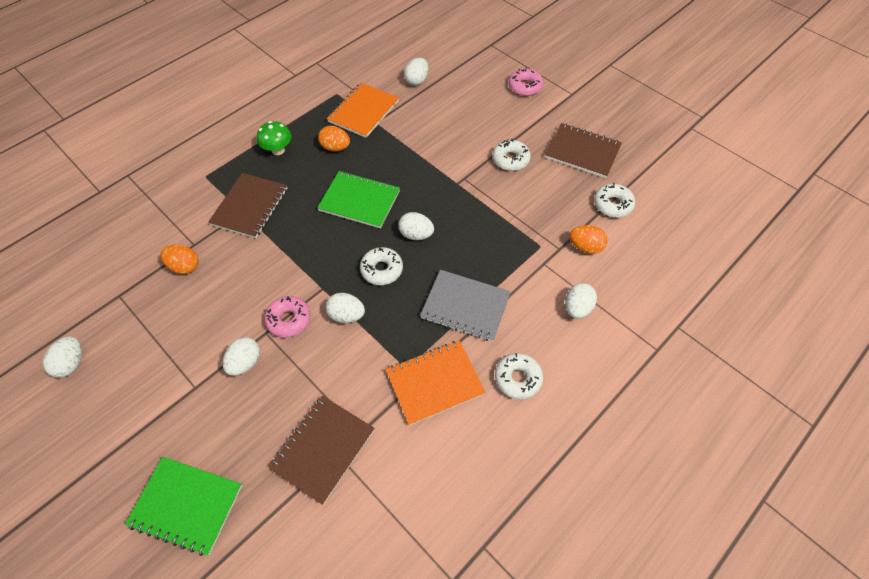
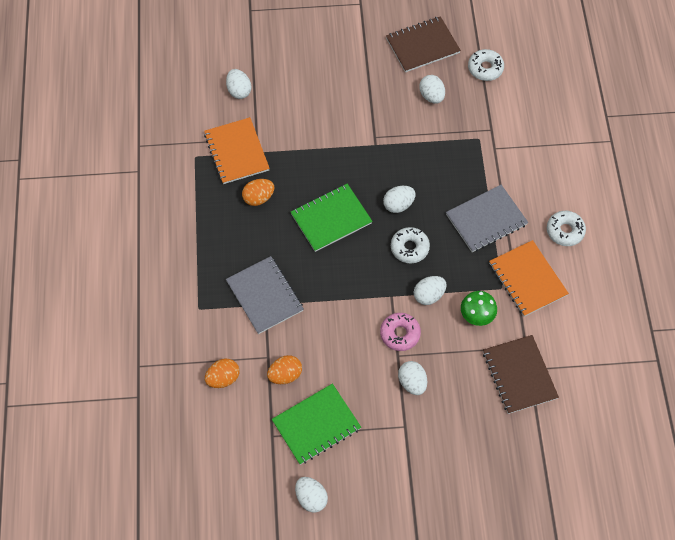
camera: 50 degrees left, 5 degrees up
green notebook [125,457,242,556] -> green notebook moved to [272,383,361,465]
brown notebook [208,173,288,238] -> grey notebook [226,256,304,334]
green mushroom [257,121,292,155] -> green mushroom moved to [461,291,497,326]
orange notebook [386,340,486,426] -> orange notebook turned 45 degrees counterclockwise [489,240,569,317]
white donut [492,139,531,171] -> none
pink donut [508,67,543,96] -> none
white egg [565,283,597,319] -> white egg moved to [419,75,445,104]
orange egg [570,225,607,254] -> orange egg moved to [205,359,240,388]

